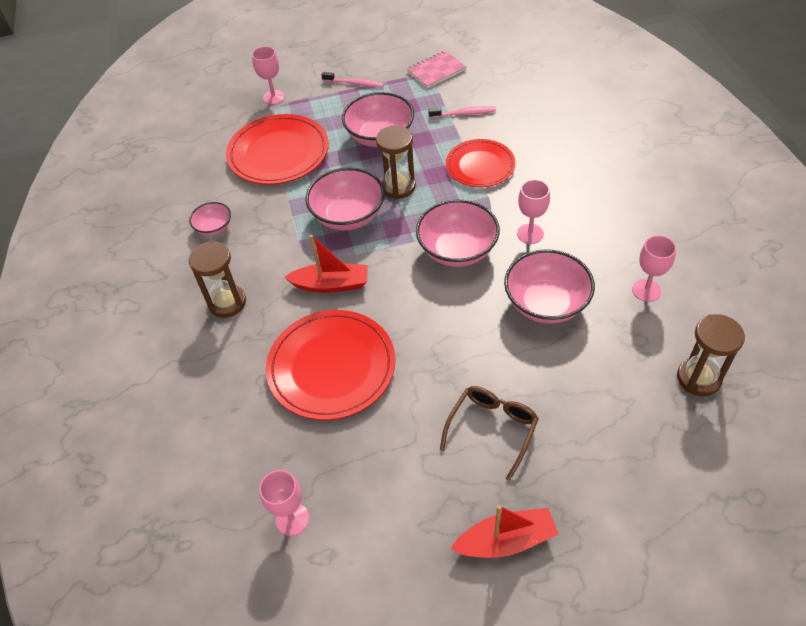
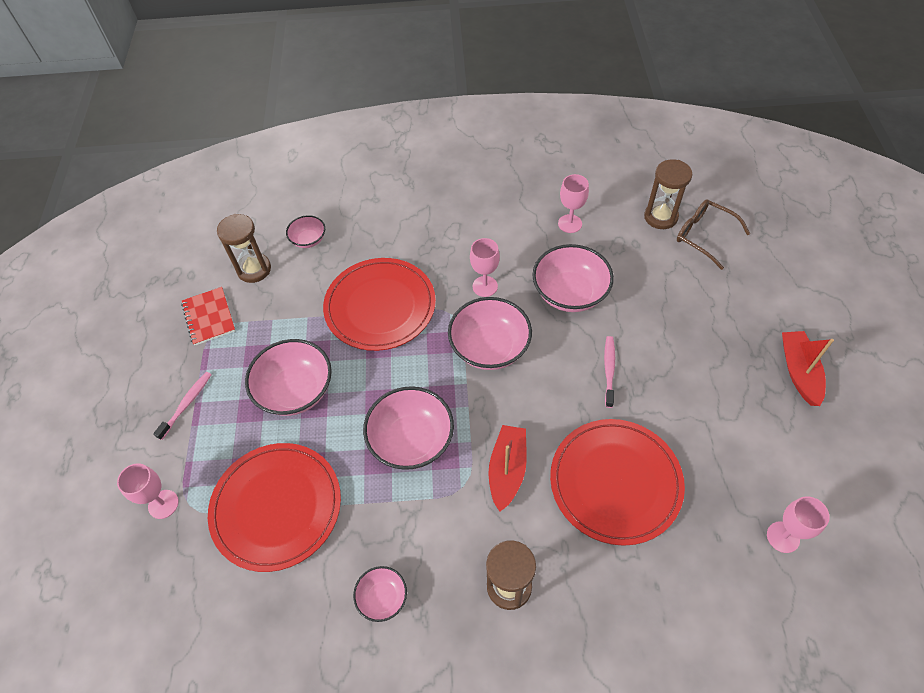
camera: 80 degrees left, 5 degrees up
brown hourglass [376,126,416,199] -> brown hourglass moved to [217,214,271,283]
pink notebook [407,51,466,88] -> red notebook [181,287,236,346]
pink toothbrush [428,106,496,118] -> pink toothbrush moved to [604,336,615,408]
brown glasses [440,386,539,481] -> brown glasses moved to [677,199,750,270]
red plate [446,139,516,187] -> red plate [323,258,436,351], size x1.53
none -> pink bowl [286,215,325,248]

